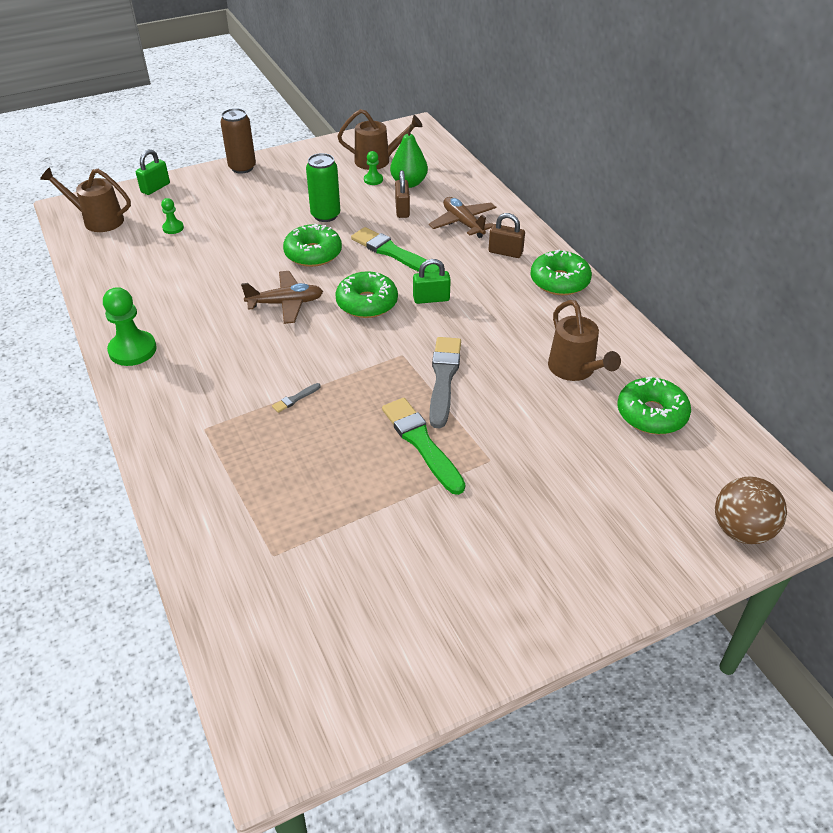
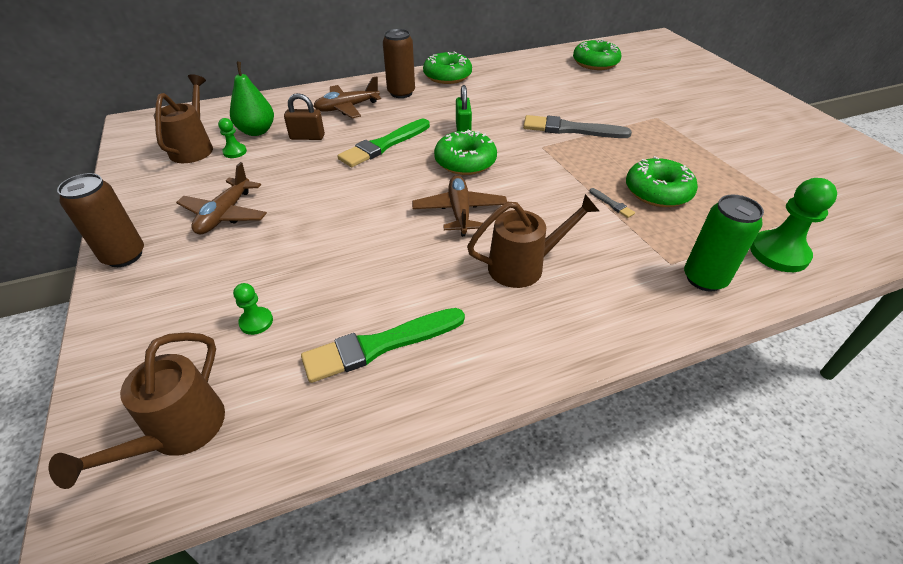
camera: 85 degrees left, 0 degrees up
green pawn [103,287,157,366] -> green pawn moved to [750,178,837,272]
green padlock [136,149,170,195] -> none
green donut [283,223,342,267] -> green donut moved to [626,156,698,207]
green can [306,153,340,222] -> green can moved to [684,195,764,292]
green brush [382,398,466,495] -> green brush moved to [301,308,465,383]
brown padlock [489,213,525,258] -> brown can [383,29,415,98]
brown watering can [548,300,621,381] -> brown watering can moved to [467,194,599,288]
brown ball [715,476,787,544] -> none
none -> brown plane [176,162,267,234]

